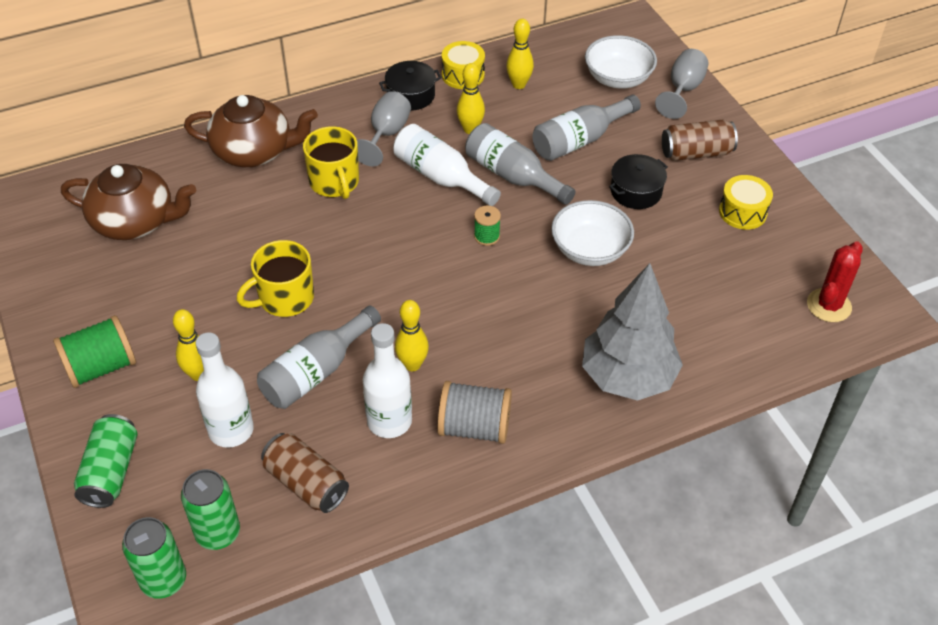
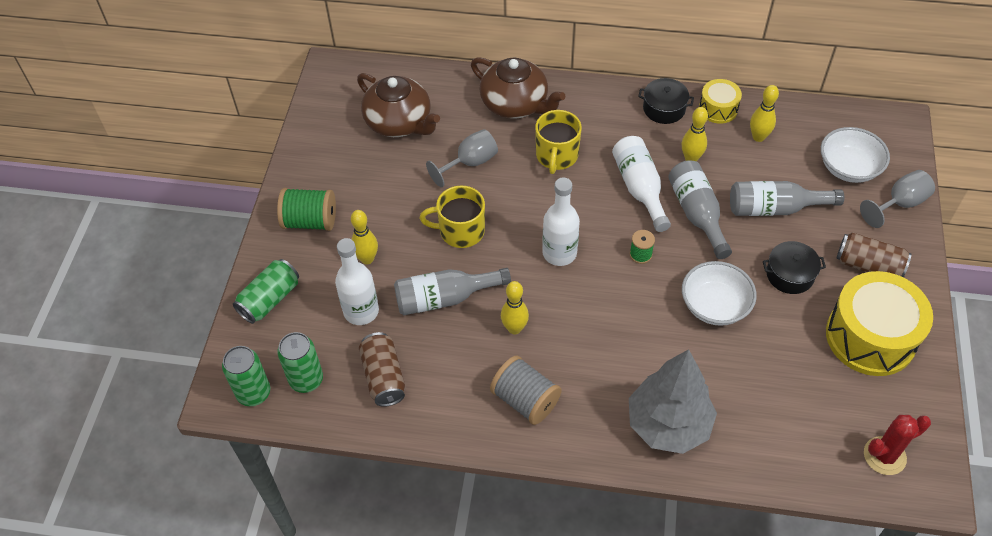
camera: 35 degrees right, 5 degrees up
grey goblet [357,91,411,167] -> grey goblet moved to [426,129,498,187]
white bottle [363,323,412,438] -> white bottle moved to [542,177,580,266]
yellow drum [719,175,773,230] -> yellow drum [826,271,933,376], size x1.96

